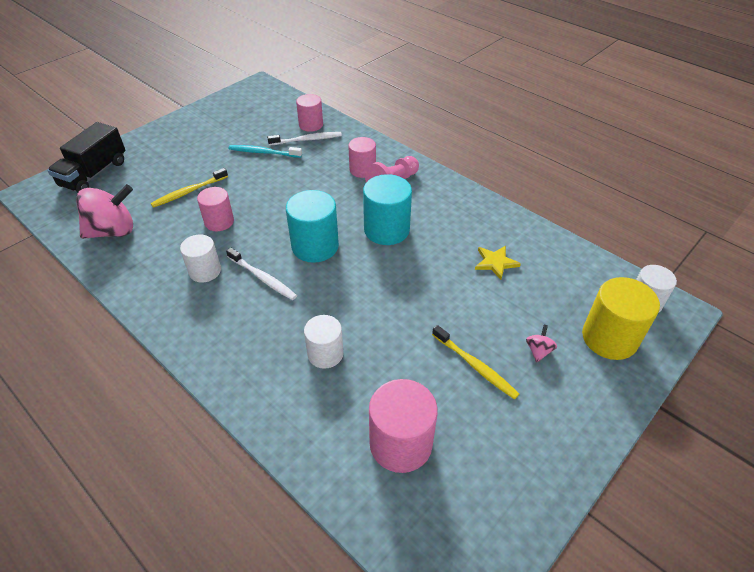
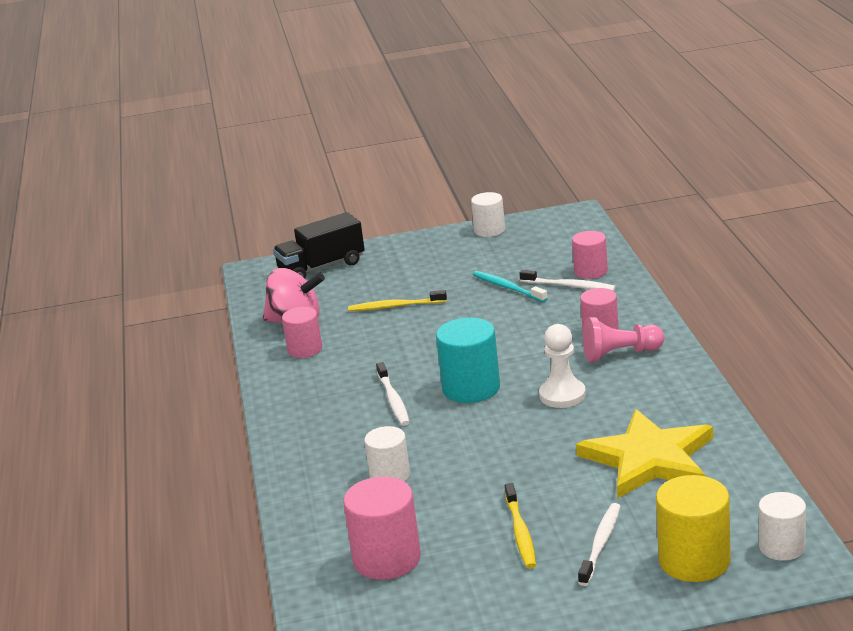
camera: 40 degrees right, 20 degrees down
white cylinder [180,234,221,283] -> white cylinder moved to [471,192,505,237]
pink cylinder [197,187,234,231] -> pink cylinder moved to [282,307,322,358]
turquoise cylinder [363,174,412,245] -> white pawn [539,324,586,408]
yellow star [475,246,521,280] -> yellow star [576,409,713,498], size x2.32
pink spinning top [526,325,557,362] -> white toothbrush [578,503,620,586]

